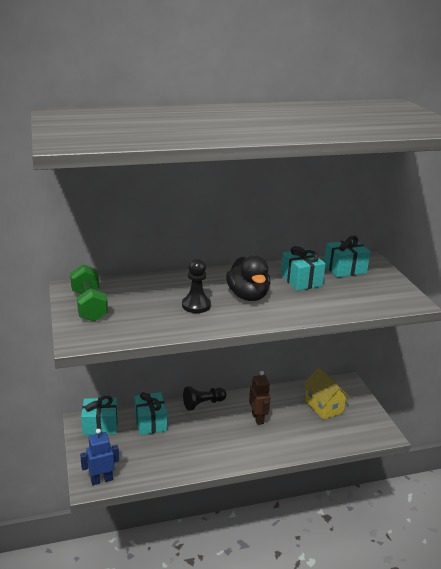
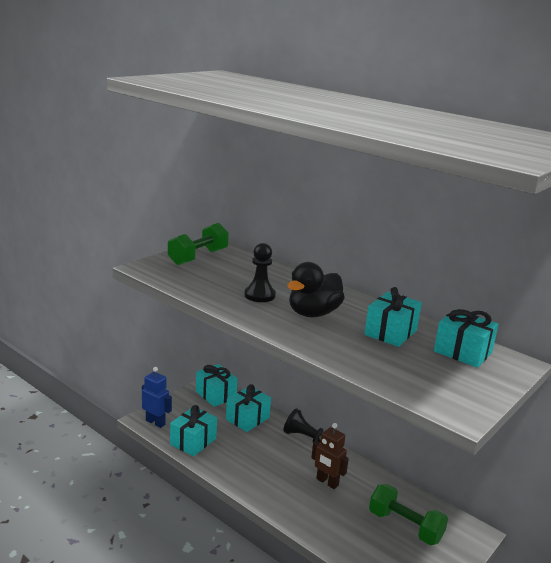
camera: 55 degrees right, 5 degrees down
brown robot [249,371,270,425] -> brown robot turned 90 degrees clockwise [311,423,349,489]
yellow house [303,368,350,420] -> green dumbbell [369,484,448,545]
none -> turquoise gift [170,405,217,456]

